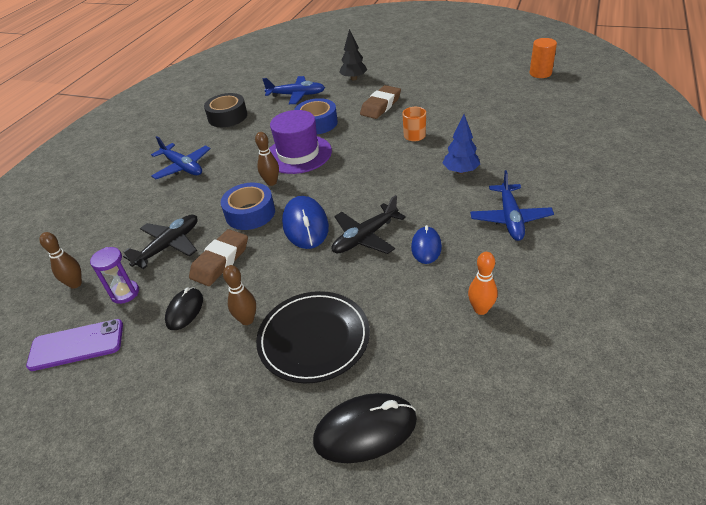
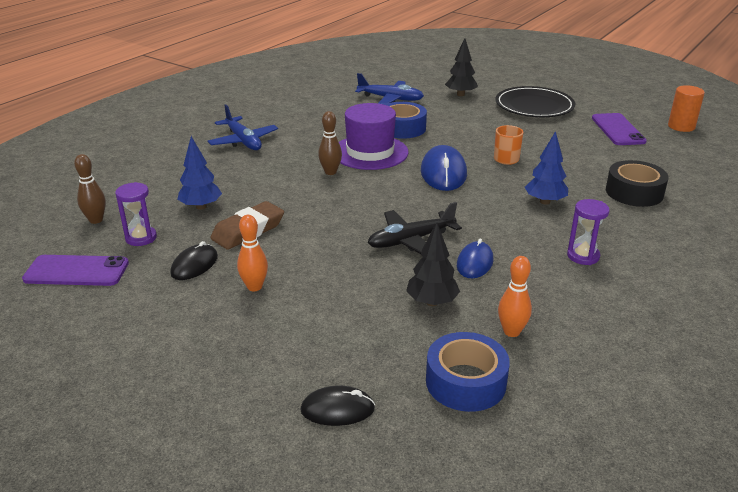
camera: 10 degrees right, 10 degrees down
black plane [123,215,198,269] -> blue tree [177,136,222,210]
black tape [204,93,247,127] -> black tape moved to [606,160,668,207]
blue tape [221,183,275,230] -> blue tape moved to [426,332,510,412]
brown bowling pin [223,265,256,325] -> orange bowling pin [237,215,268,291]
black plate [256,291,370,383] -> black plate moved to [495,86,575,117]
blue mouse [282,196,329,249] -> blue mouse moved to [421,145,467,191]
black mouse [313,393,417,463] -> black mouse [300,386,375,426], size x0.62
brown eraser [360,85,401,119] -> none
blue plane [470,170,554,241] -> purple hourglass [567,199,610,265]
none -> black tree [406,222,460,306]
none -> purple phone [592,113,647,145]

